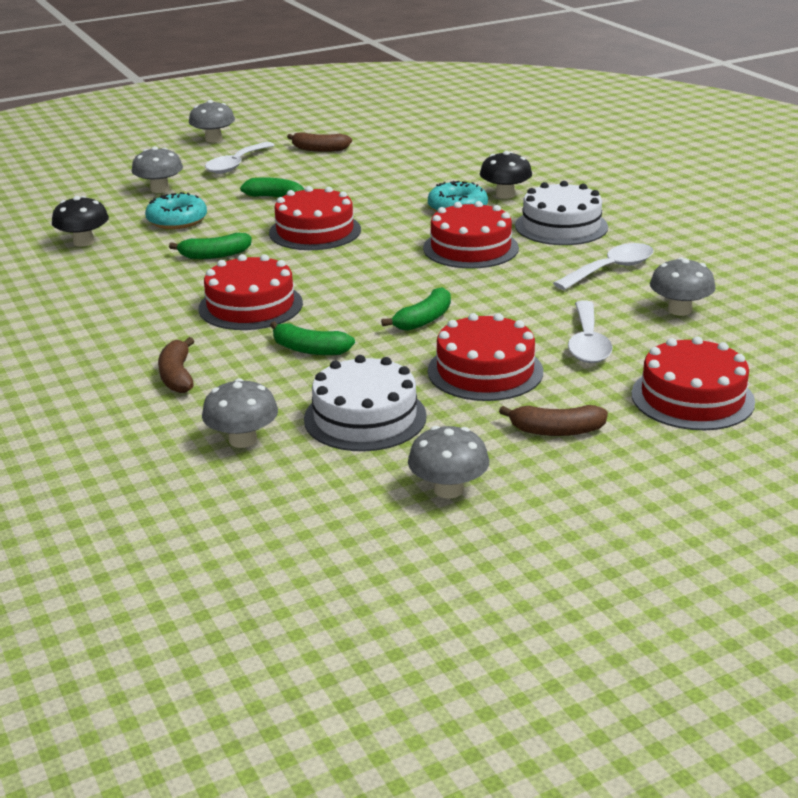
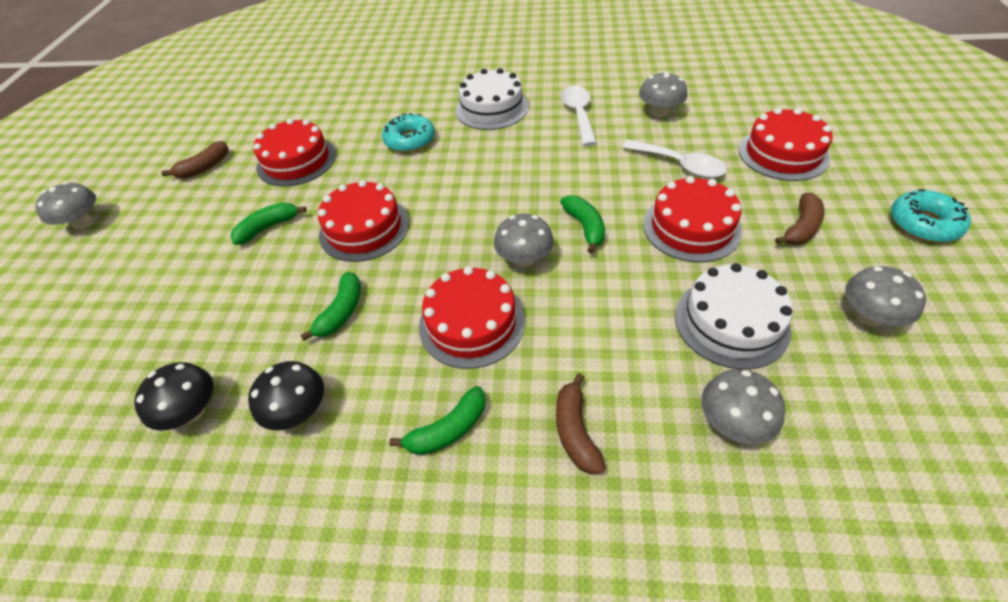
camera: 55 degrees left, 20 degrees up
grey mushroom [132,146,183,193] -> grey mushroom moved to [494,214,554,267]
turquoise donut [145,192,207,229] -> turquoise donut moved to [891,189,971,242]
brown banana [158,337,194,393] -> brown banana turned 60 degrees clockwise [556,373,606,474]
white spoon [205,142,274,174] -> none
green banana [270,321,355,355] -> green banana moved to [389,386,485,455]
red cake [423,201,519,269] -> red cake moved to [253,118,336,187]
black mushroom [480,151,532,199] -> black mushroom moved to [248,361,324,430]

